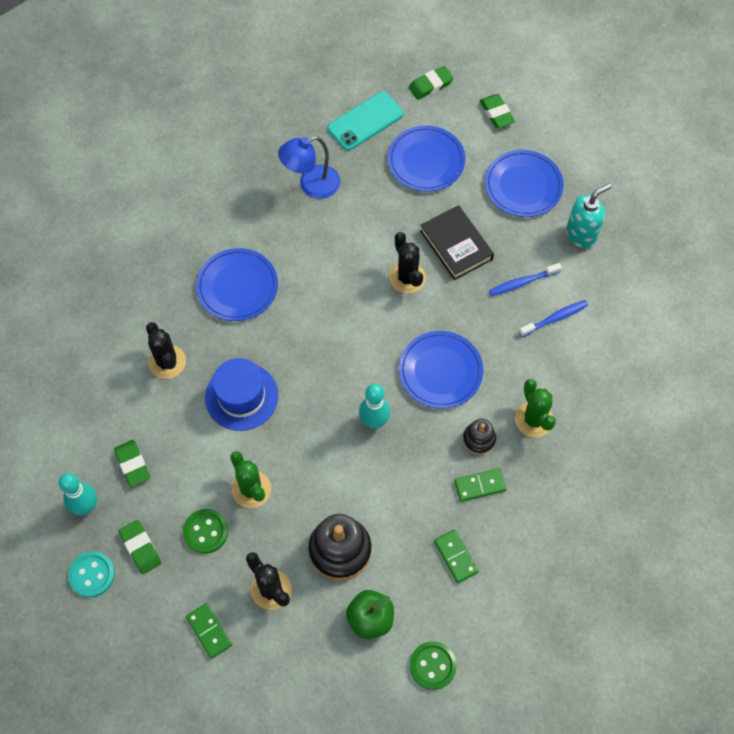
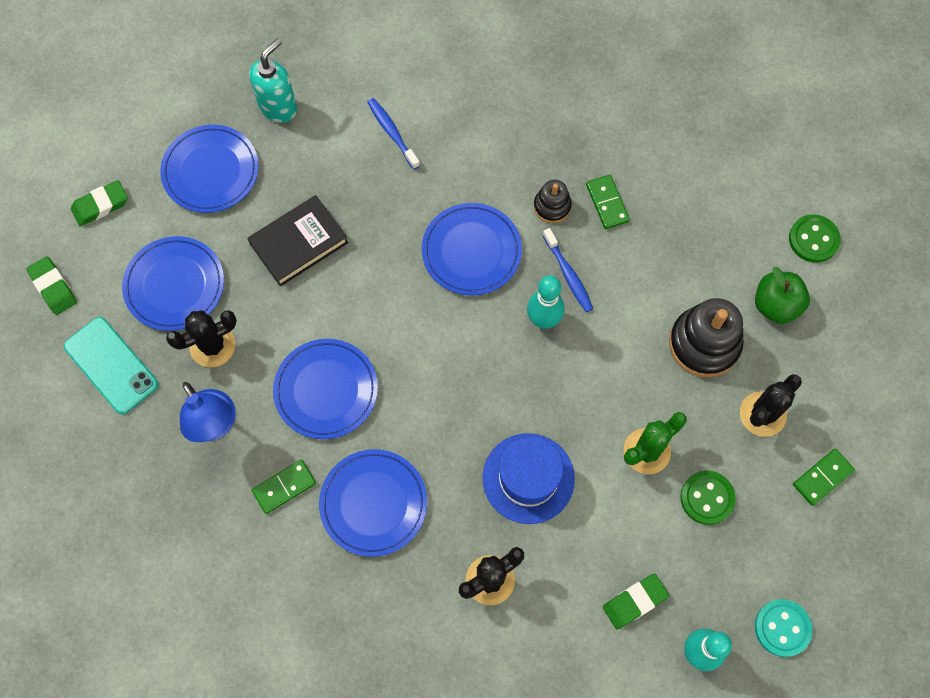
camera: 95 degrees left, 5 degrees up
green eraser [119,520,161,574] -> none
black cactus [389,232,426,293] -> black cactus moved to [166,310,237,367]
green domino [434,530,478,583] -> green domino moved to [252,460,316,514]
blue toothbrush [489,263,562,296] -> blue toothbrush moved to [542,228,593,312]
green cactus [515,379,556,437] -> none
turquoise soap dispenser [566,183,612,248] -> turquoise soap dispenser turned 75 degrees clockwise [249,38,297,123]
none -> blue plate [273,339,378,439]

